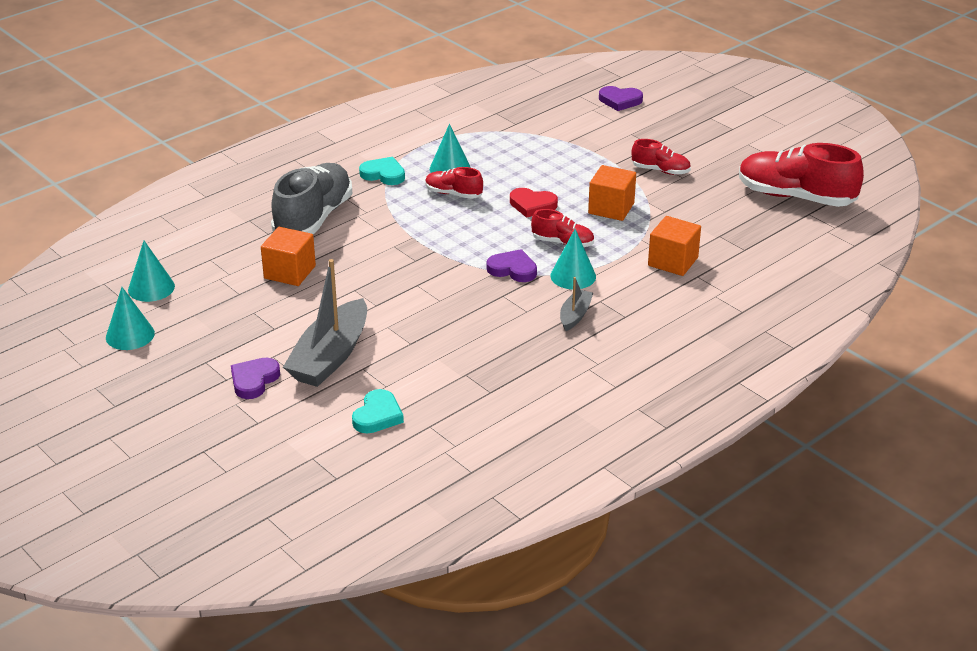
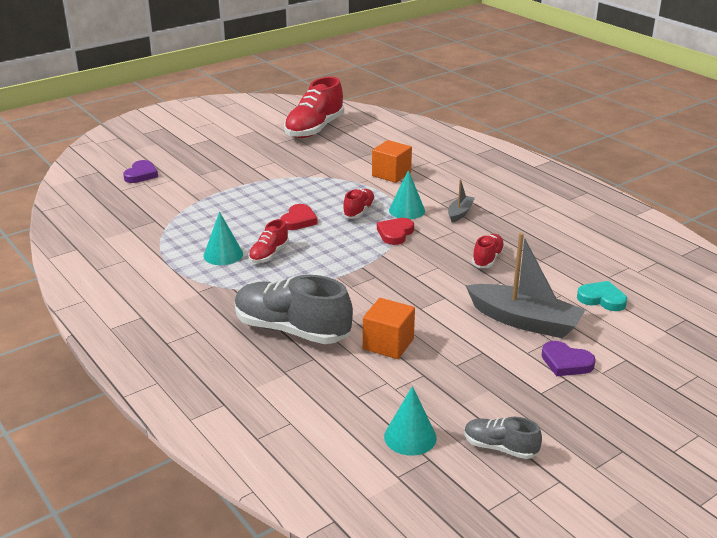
camera: 85 degrees left, 5 degrees down
turquoise cone [106,287,155,350] -> grey shoe [464,417,542,459]
turquoise heart [359,157,405,185] -> none
purple heart [487,249,537,282] -> red heart [377,218,414,245]
grey boat [560,277,593,331] -> grey boat turned 90 degrees clockwise [448,179,475,222]
orange cube [588,165,636,221] -> none
red shoe [632,139,691,175] -> red shoe moved to [472,234,505,268]

